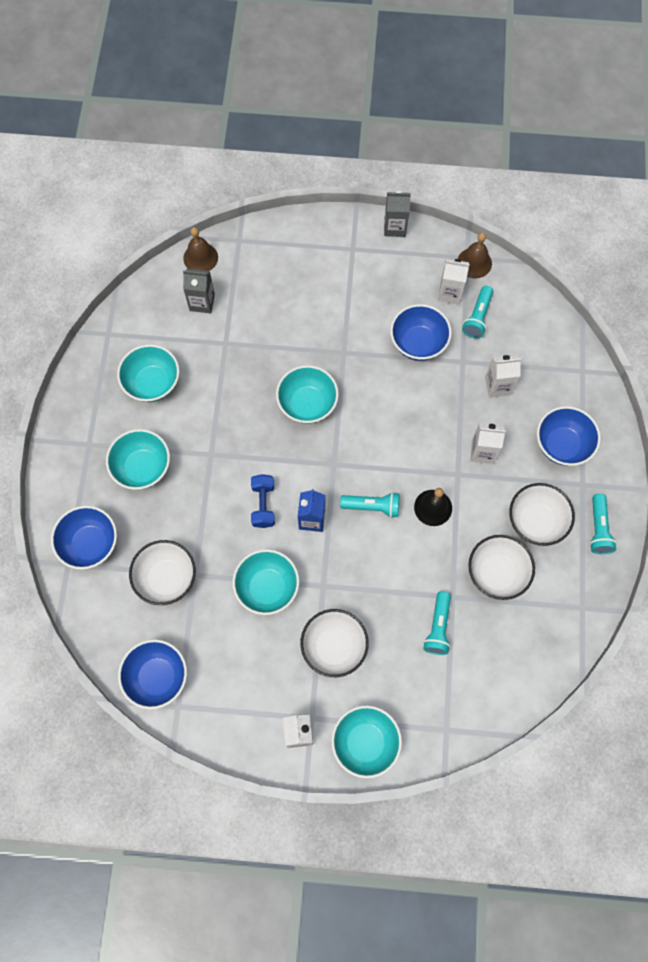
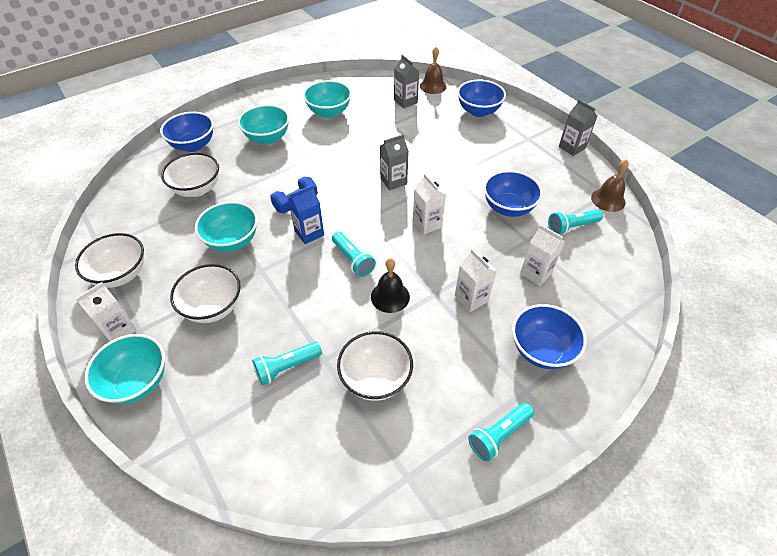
camera: 50 degrees right, 20 degrees down
blue bowl [118,639,187,709] -> blue bowl moved to [457,80,506,117]
turquoise bowl [276,365,339,424] -> grey carton [380,134,409,190]
white carton [438,259,470,305] -> white carton moved to [413,174,446,235]
white bowl [509,483,575,546] -> white bowl moved to [75,233,144,288]

